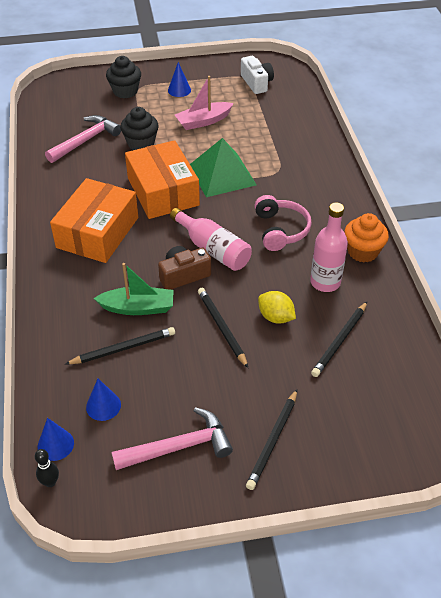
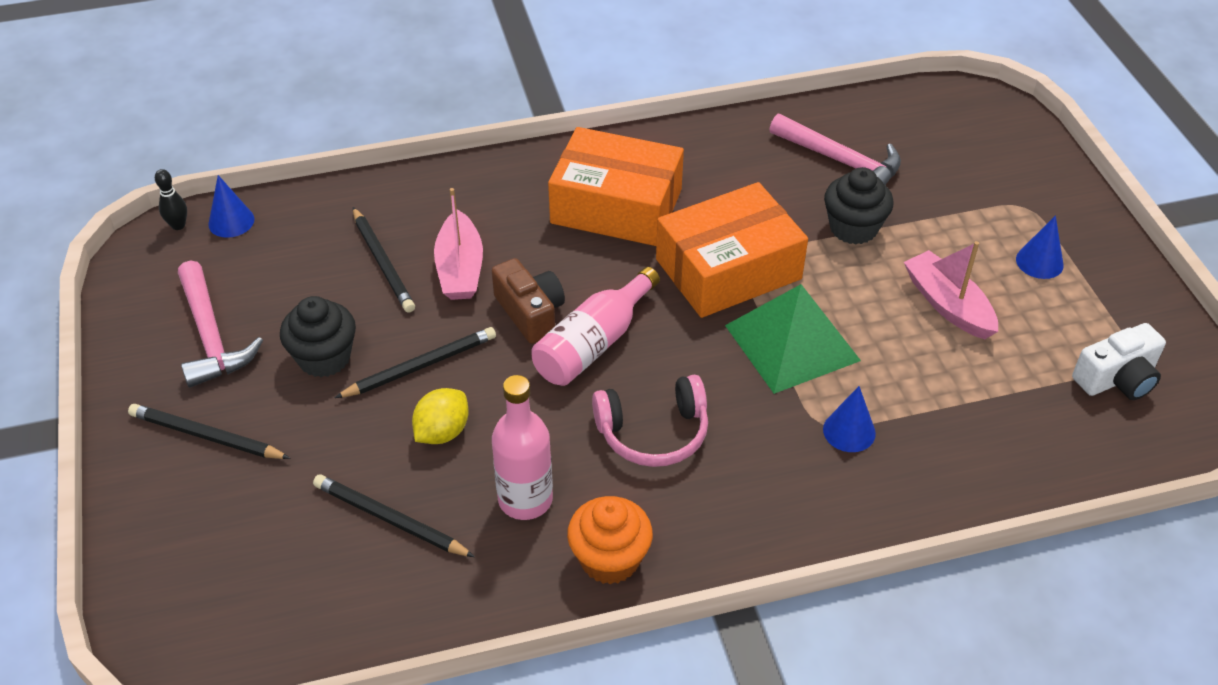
camera: 85 degrees right, 0 degrees up
blue cone [86,379,121,421] -> blue cone moved to [823,386,876,452]
green boat [94,263,174,315] -> pink boat [434,188,483,300]
black cupcake [106,56,141,98] -> black cupcake moved to [280,296,356,377]

